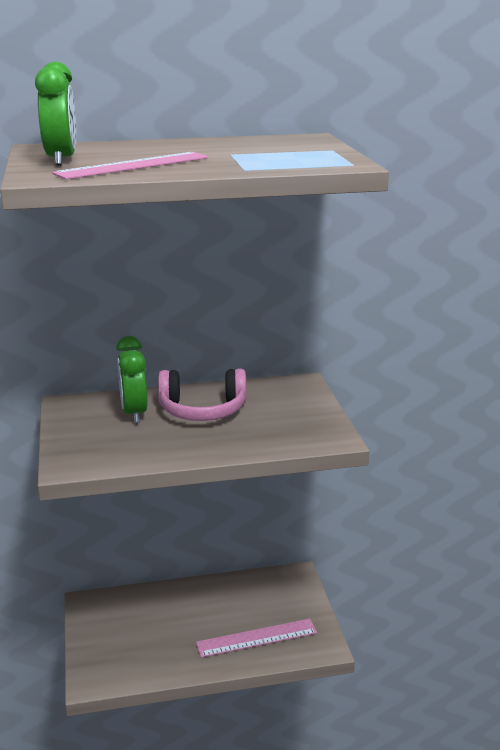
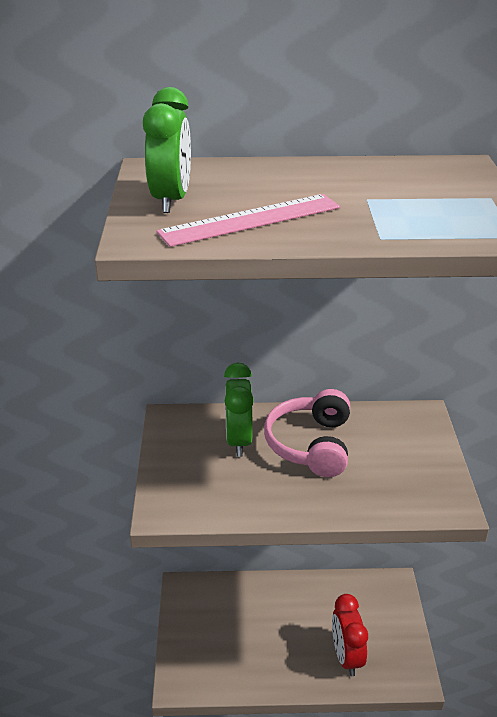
camera: 10 degrees right, 10 degrees up
pink headphones [158,369,246,421] -> pink headphones turned 90 degrees clockwise [264,389,350,477]
pink ruler [196,619,317,658] -> red clock [332,594,368,676]

